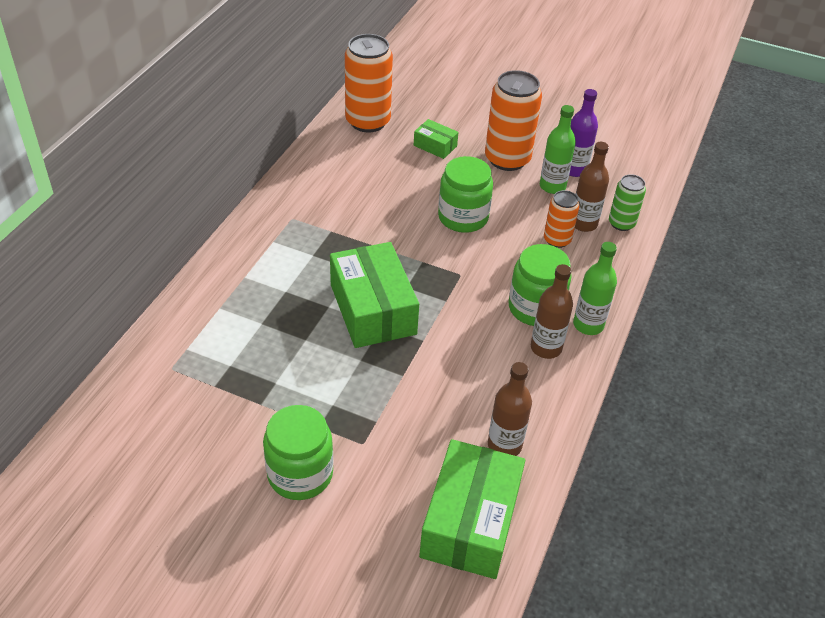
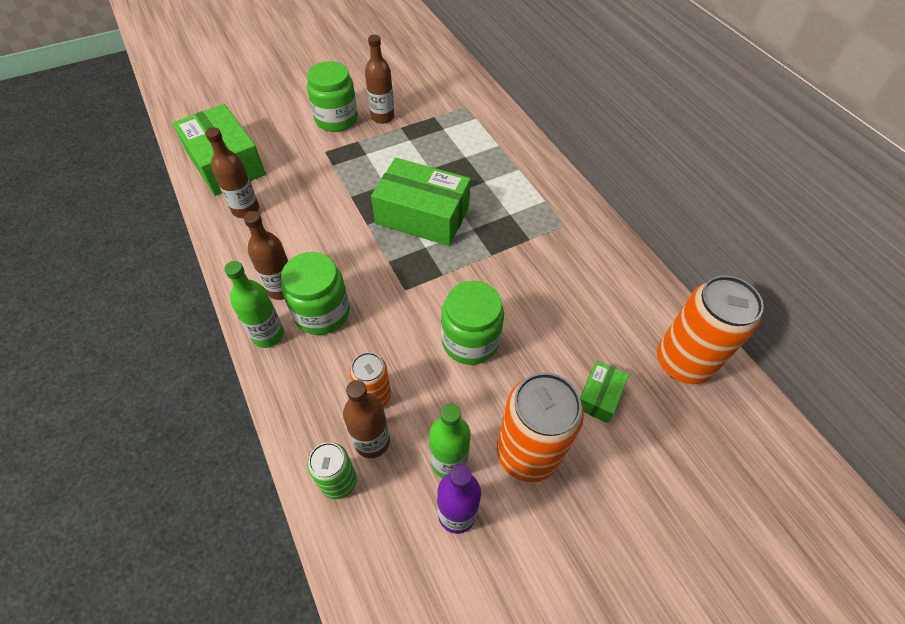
camera: 130 degrees right, 10 degrees up
green box [414,119,459,159] -> green box turned 45 degrees counterclockwise [580,361,629,423]
none -> brown bottle [365,35,394,124]

